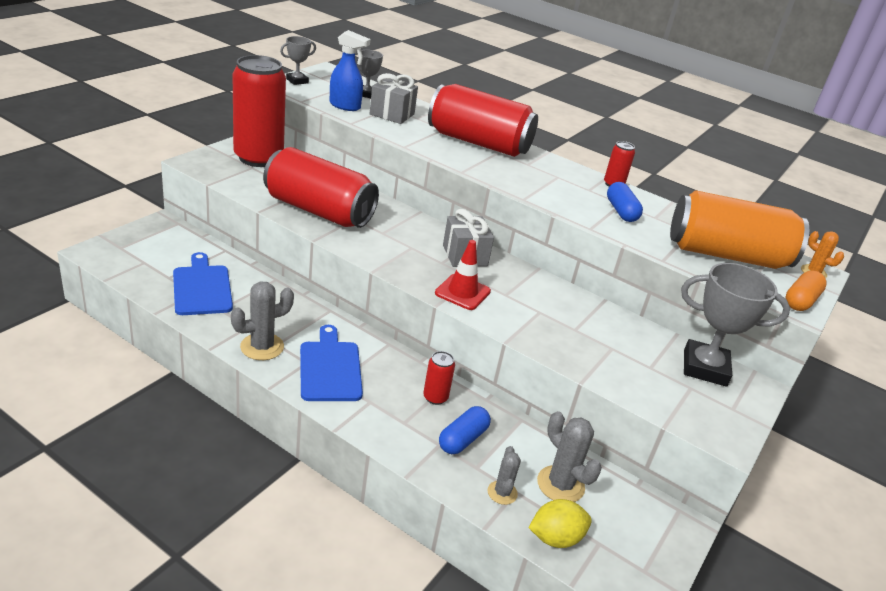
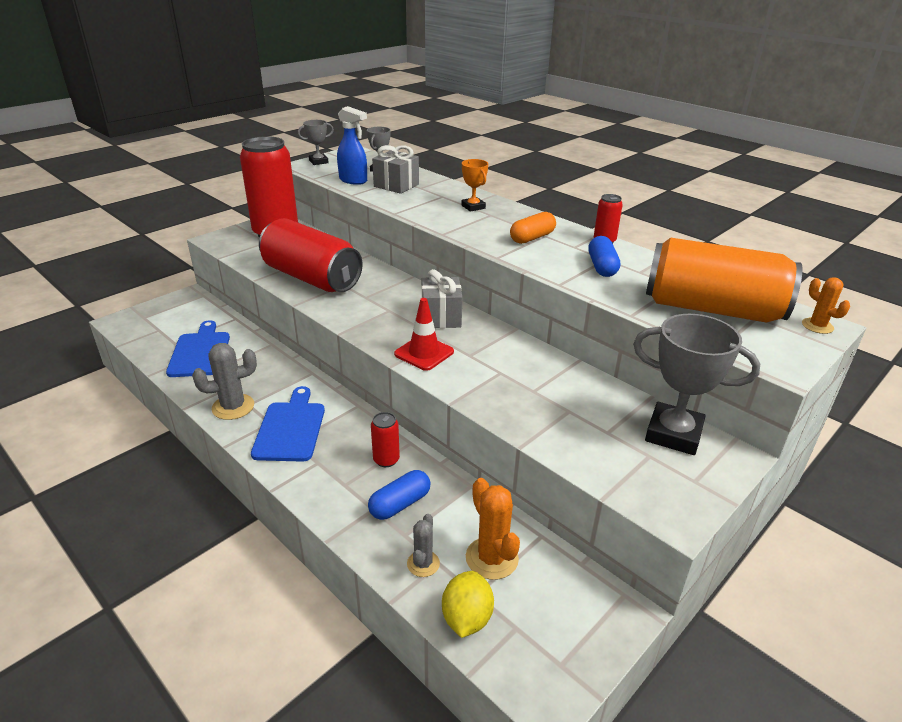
camera: 15 degrees right, 0 degrees up
red can [428,84,538,157] -> orange trophy [461,159,488,212]
yellow lemon [529,499,592,548] -> yellow lemon turned 75 degrees counterclockwise [442,571,494,638]
grey cactus [537,411,602,502] -> orange cactus [466,478,520,580]
orange capsule [786,270,827,311] -> orange capsule moved to [510,212,556,244]

